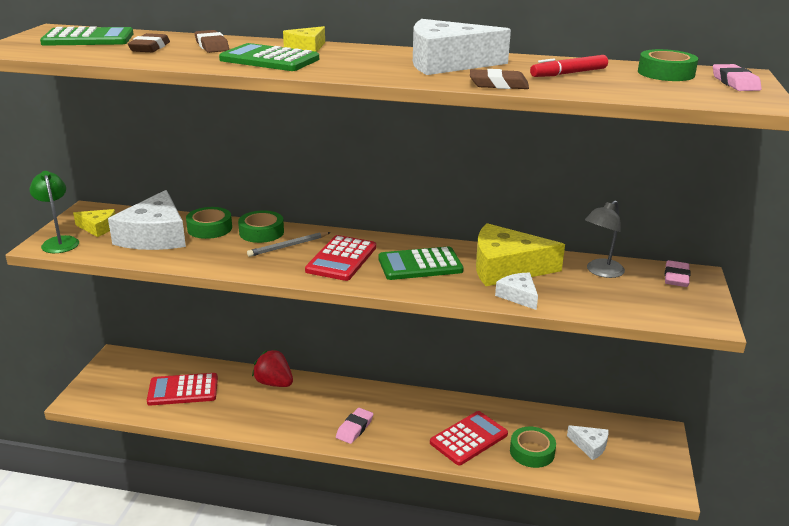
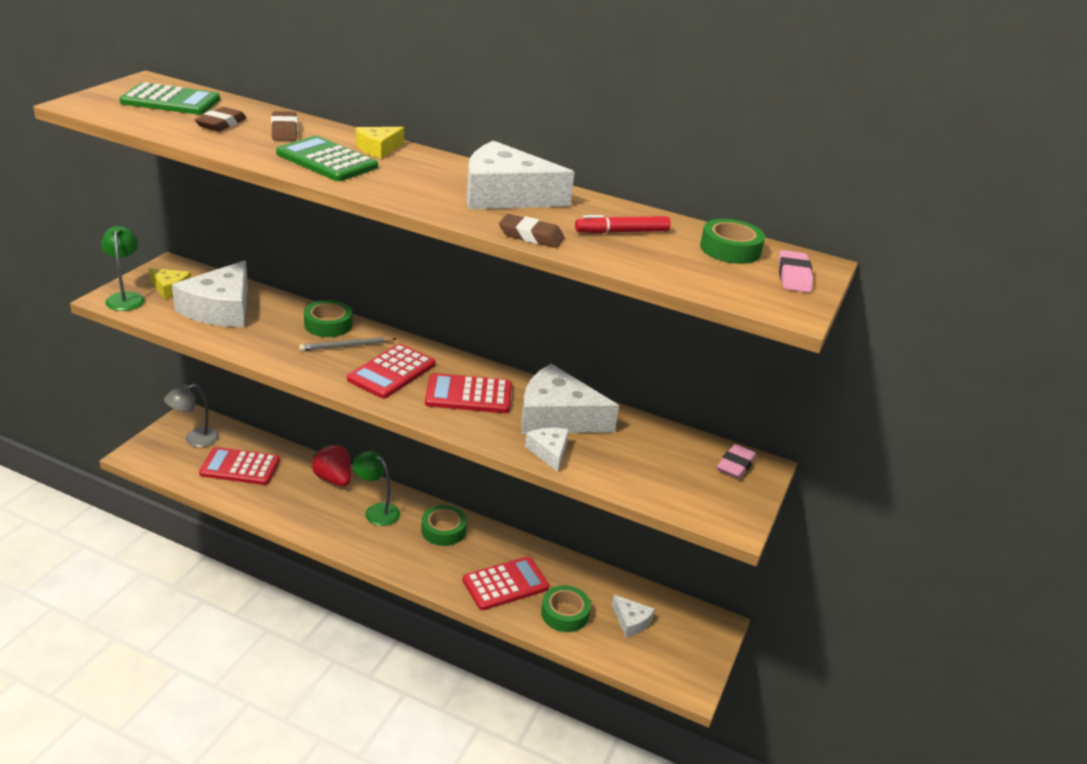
camera: 10 degrees right, 5 degrees up
green tape [186,207,232,239] -> green tape moved to [421,505,467,546]
pink eraser [336,408,373,444] -> none
green calculator [378,246,464,280] -> red calculator [425,373,512,413]
yellow cheese [476,223,565,286] -> white cheese [521,364,619,434]
grey lamp [585,200,625,278] -> grey lamp moved to [164,384,219,447]
none -> green lamp [353,451,400,526]

